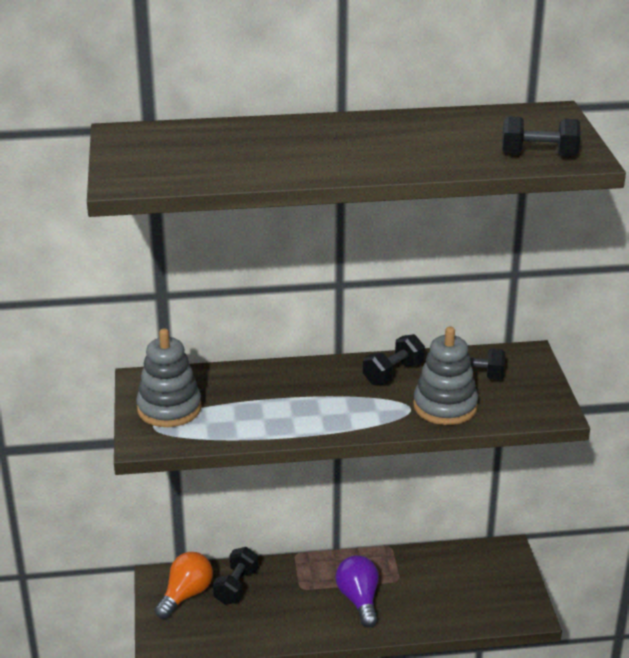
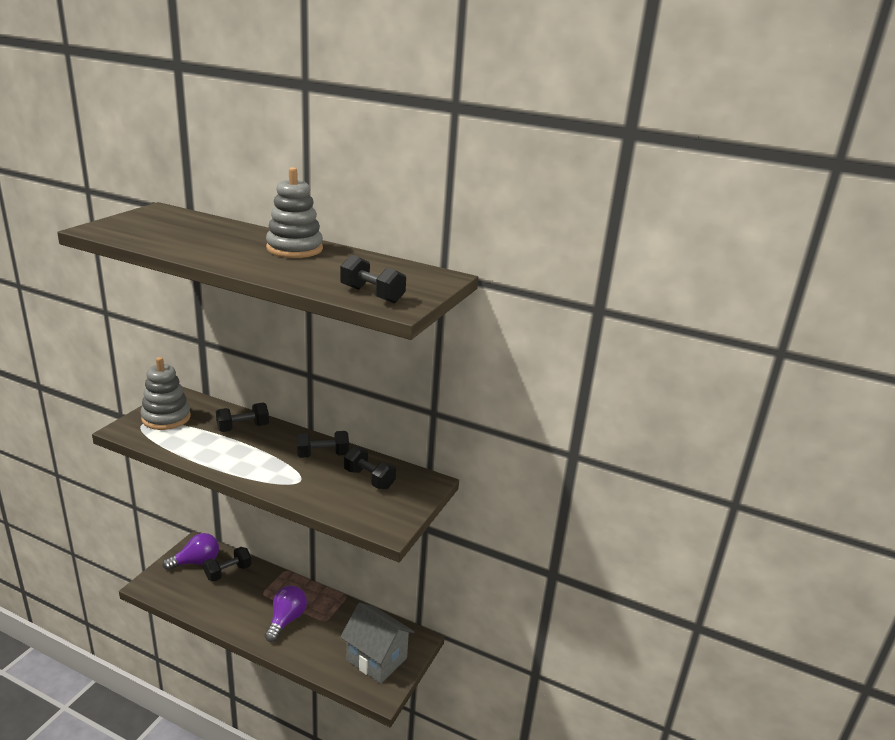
camera: 30 degrees right, 5 degrees down
orange light bulb [155,552,213,619] -> purple light bulb [162,533,219,570]
grey stacking toy [413,326,478,425] -> grey stacking toy moved to [266,167,323,258]
none -> black dumbbell [216,403,269,432]
none -> grey house [340,602,415,684]

